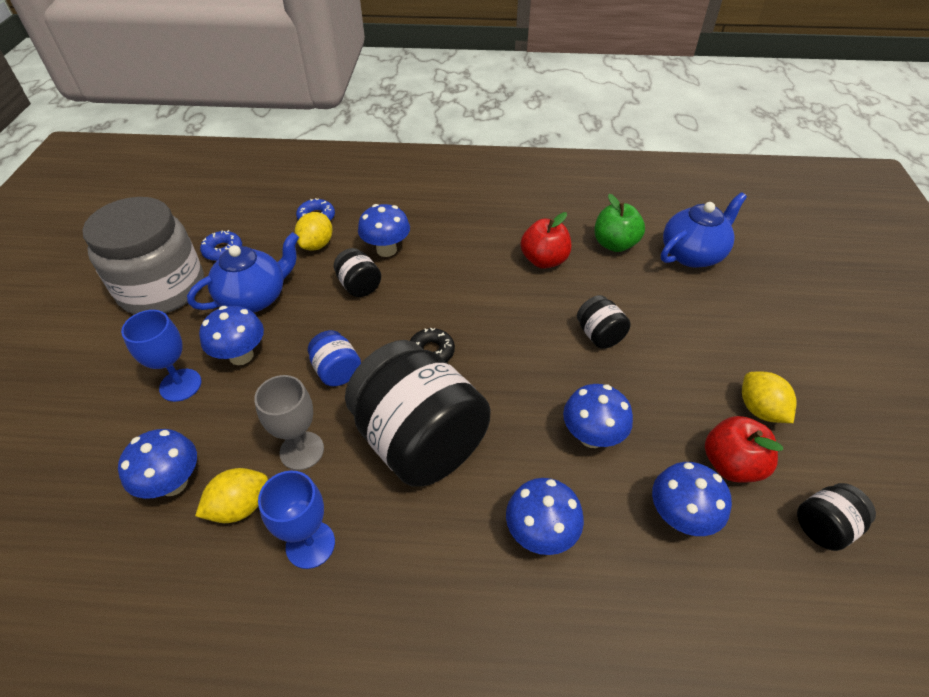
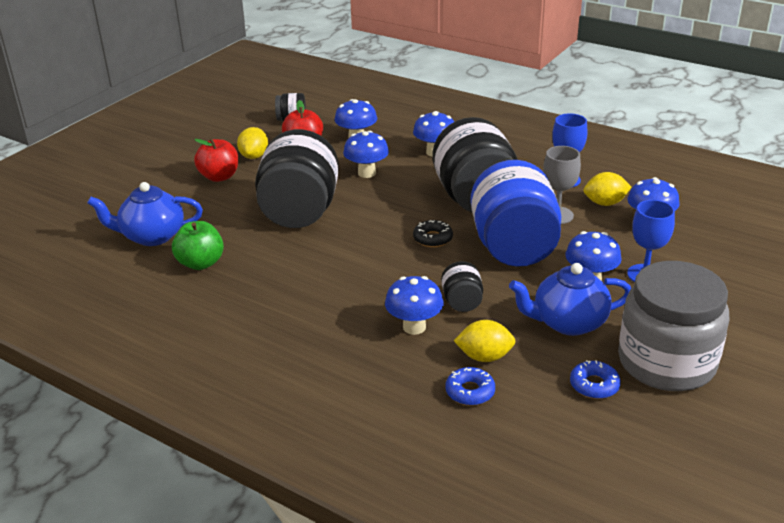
camera: 150 degrees left, 15 degrees down
yellow lemon [295,212,332,251] -> yellow lemon turned 45 degrees clockwise [454,320,516,362]
blue jar [308,330,361,386] -> blue jar [470,160,561,267], size x2.28
red apple [520,212,571,269] -> red apple moved to [194,138,238,182]
black jar [577,295,631,349] -> black jar [255,129,339,228], size x2.28

